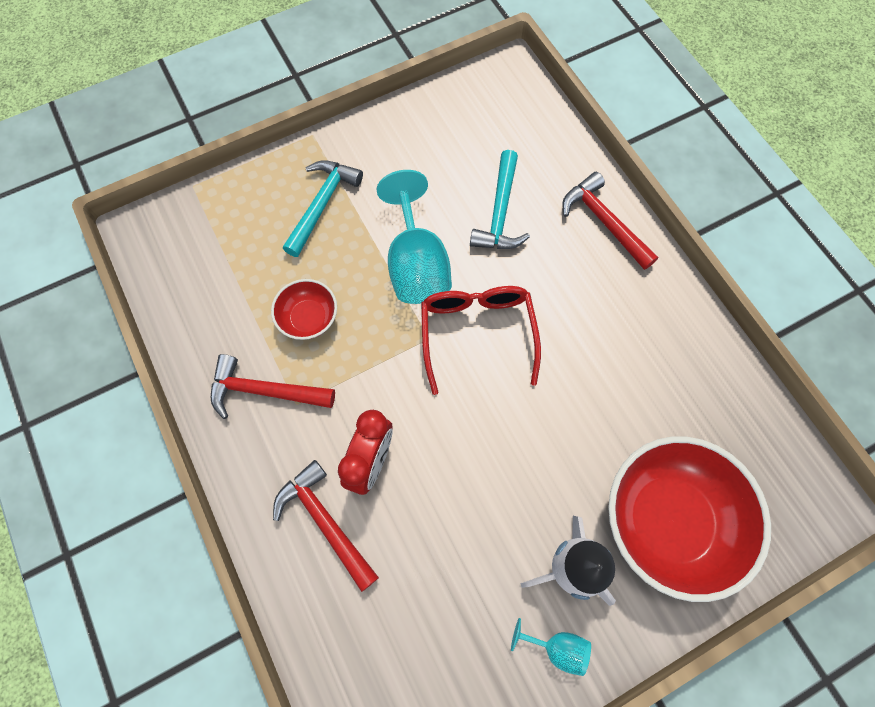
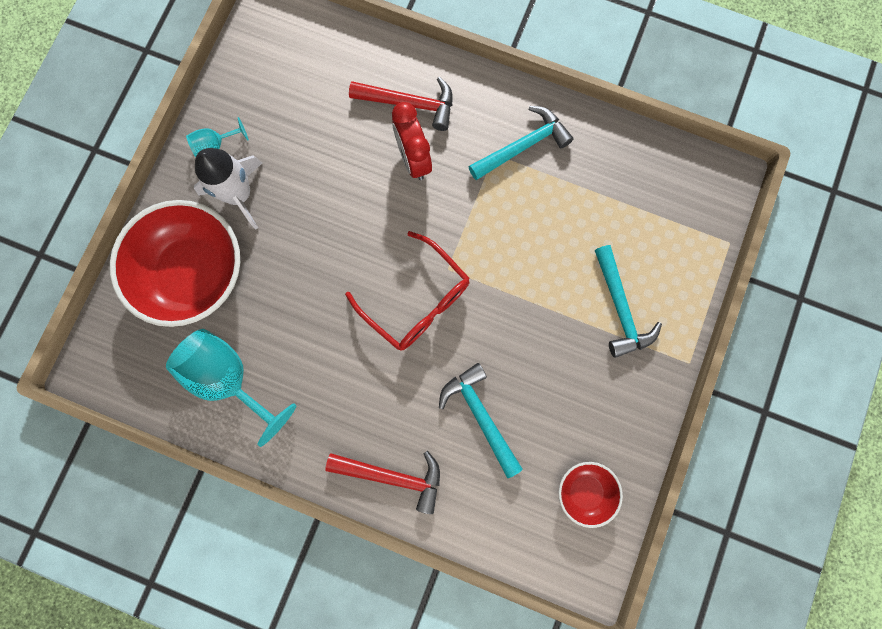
camera: 140 degrees right, 10 degrees up
red hammer [211,354,335,419] -> turquoise hammer [468,106,574,180]
red bowl [271,279,337,340] -> red bowl moved to [559,462,623,528]
turquoise goblet [377,170,452,304] -> turquoise goblet moved to [166,329,296,447]

